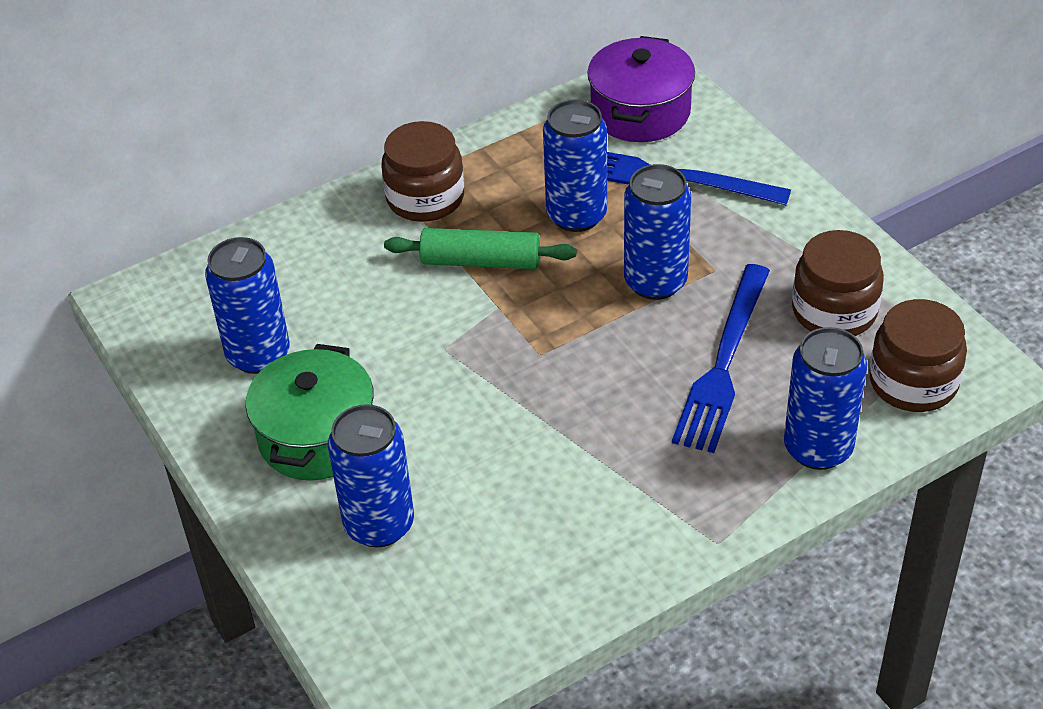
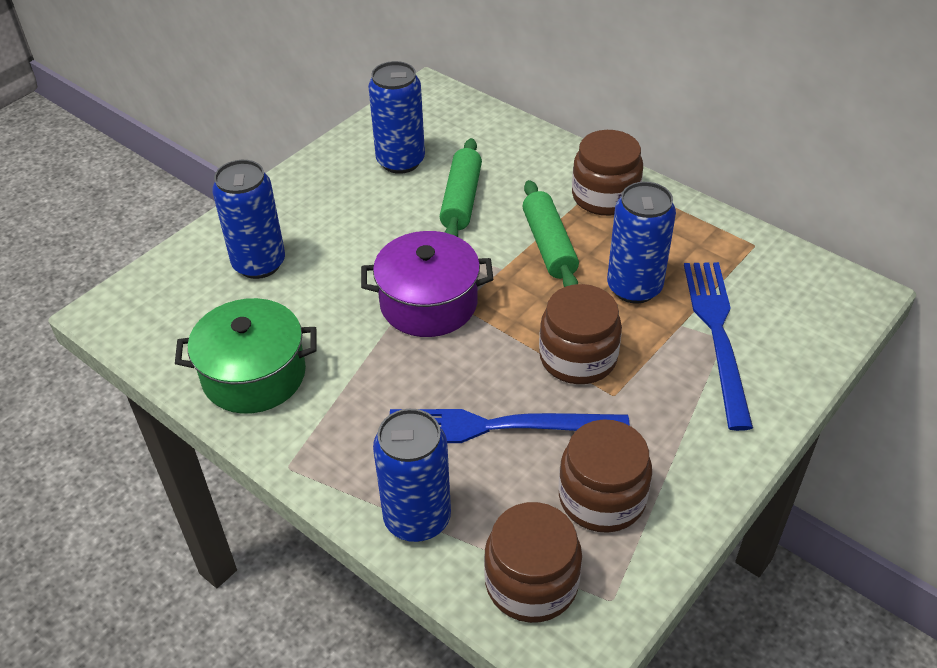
camera: 70 degrees right, 0 degrees up
green pot [246,344,374,481] -> green pot moved to [175,298,317,414]
purple pot [587,36,695,142] -> purple pot moved to [361,231,493,337]
blue can [624,164,691,300] -> brown jar [539,284,622,384]
none -> green rolling pin [440,138,482,237]

